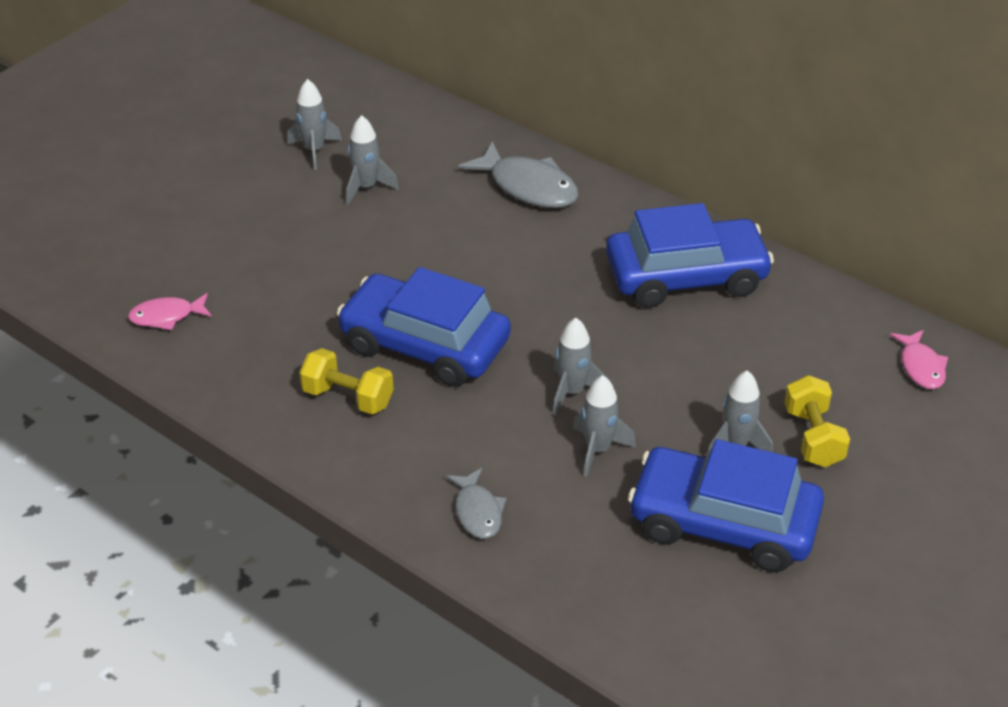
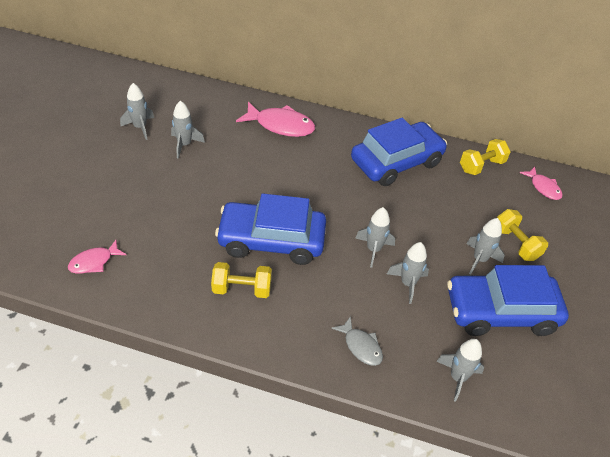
camera: 25 degrees left, 5 degrees up
grey fish [458,142,579,208] -> pink fish [236,102,315,137]
none -> grey rocket [436,339,484,402]
none -> yellow dumbbell [460,139,511,175]

